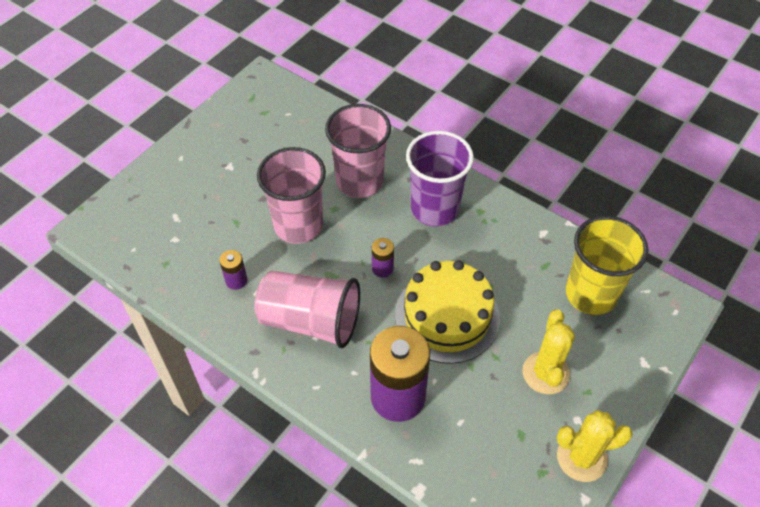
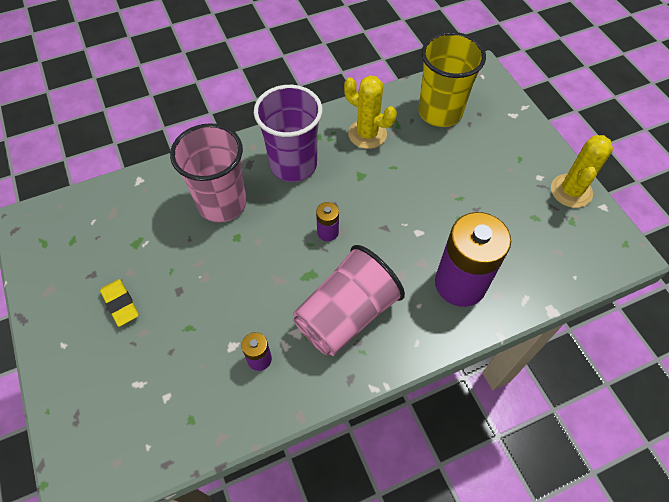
camera: 60 degrees left, 5 degrees up
pink cup [257,147,326,244] -> none
yellow cake [395,260,500,364] -> none
yellow cactus [522,310,575,394] -> yellow cactus moved to [344,75,397,149]
none -> yellow eraser [100,279,139,327]

